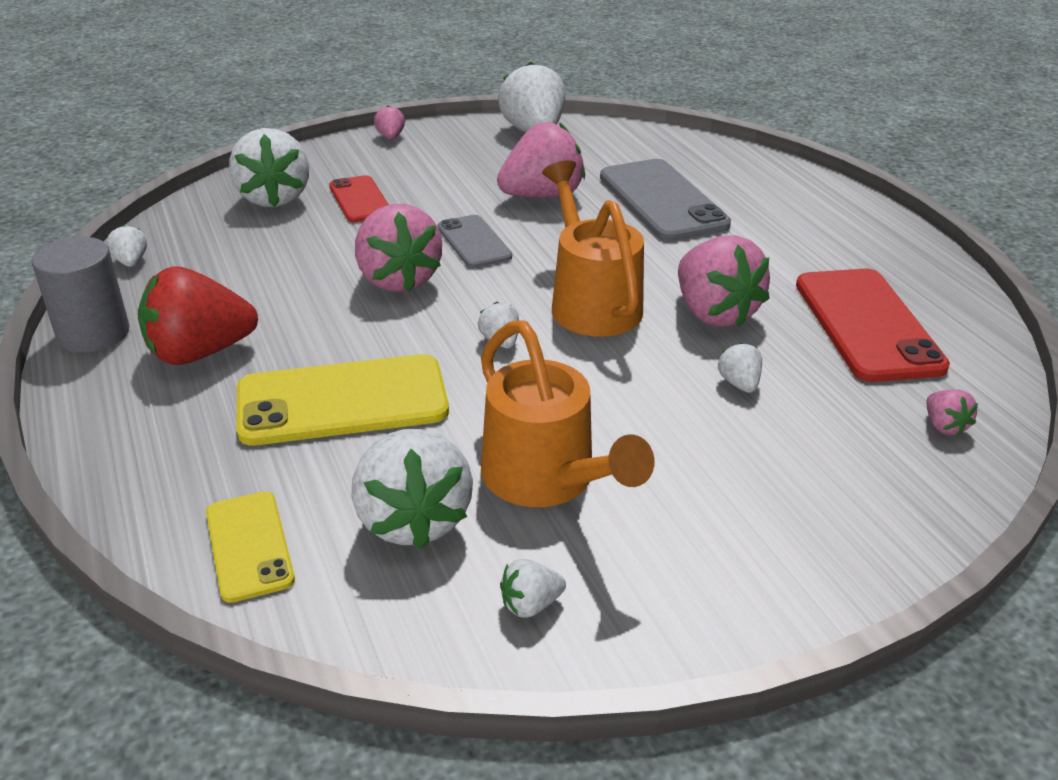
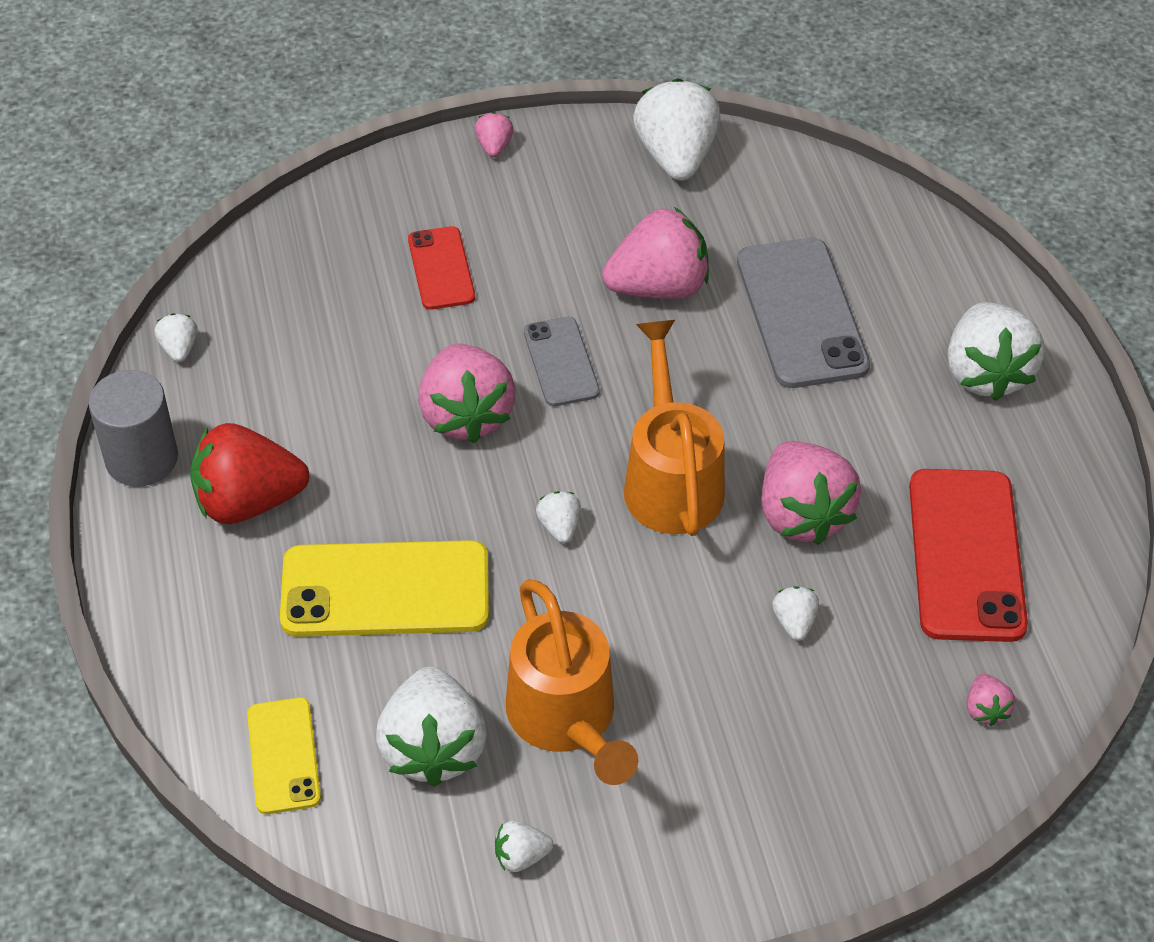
camera: 10 degrees right, 15 degrees up
white strawberry [229,128,309,207] -> white strawberry moved to [948,302,1044,401]

